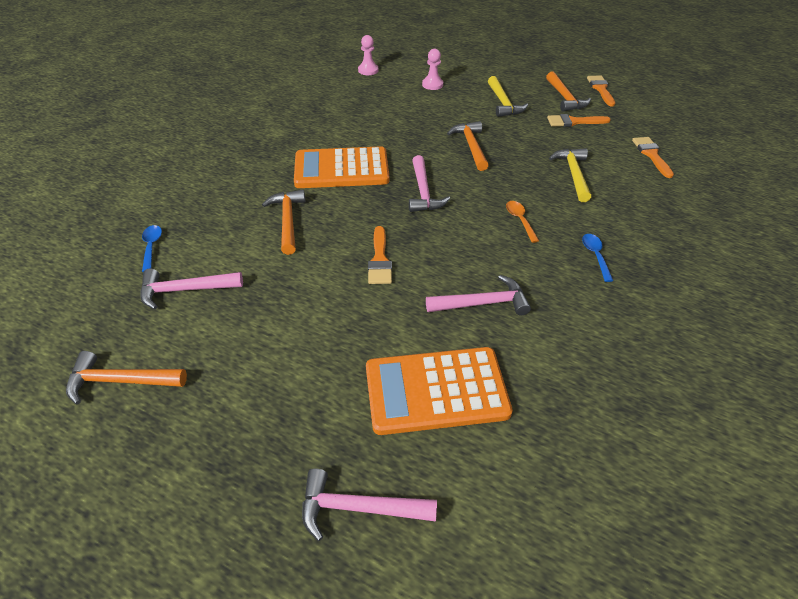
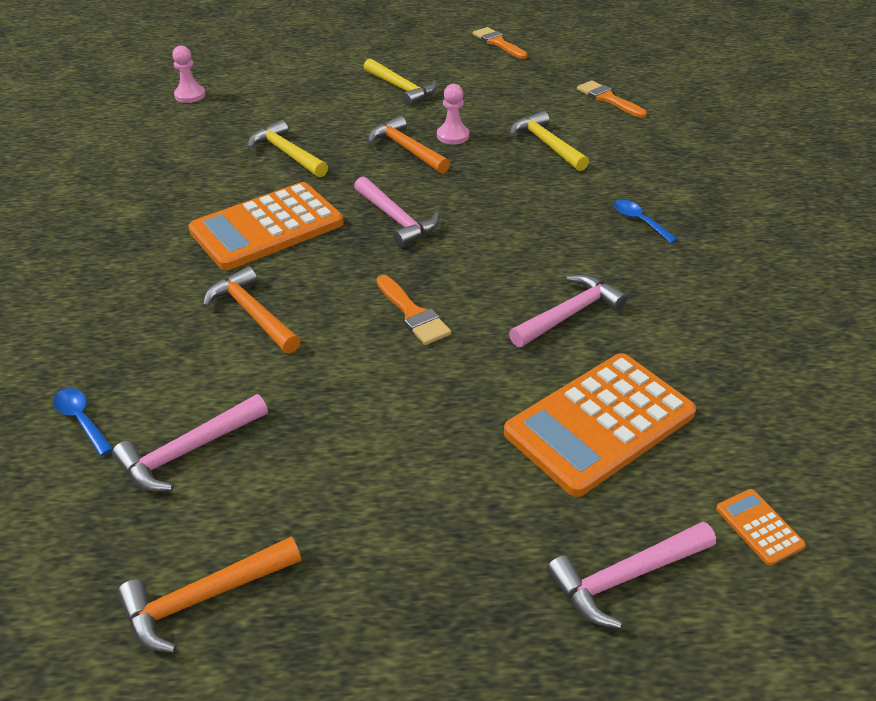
camera: 30 degrees left, 5 degrees down
pink pawn [422,49,443,90] -> pink pawn moved to [437,84,469,144]
orange spoon [506,201,539,243] -> none
orange hammer [546,71,591,112] -> none
orange brush [547,114,611,127] -> none
none -> yellow hammer [248,120,328,177]
none -> orange calculator [716,489,806,566]

